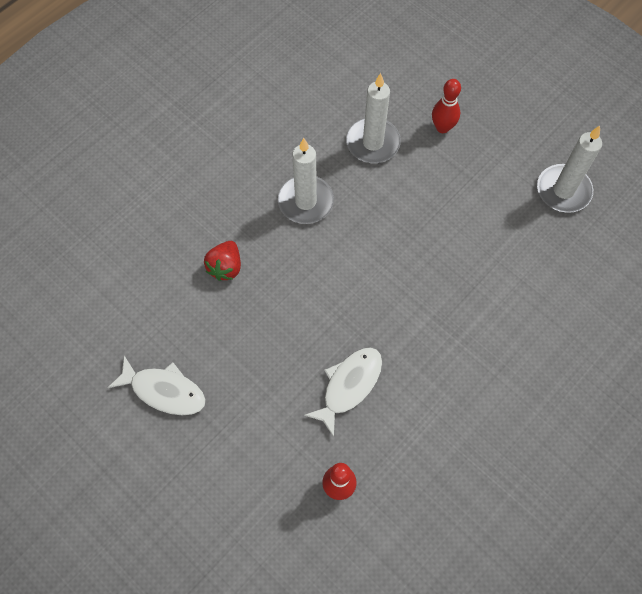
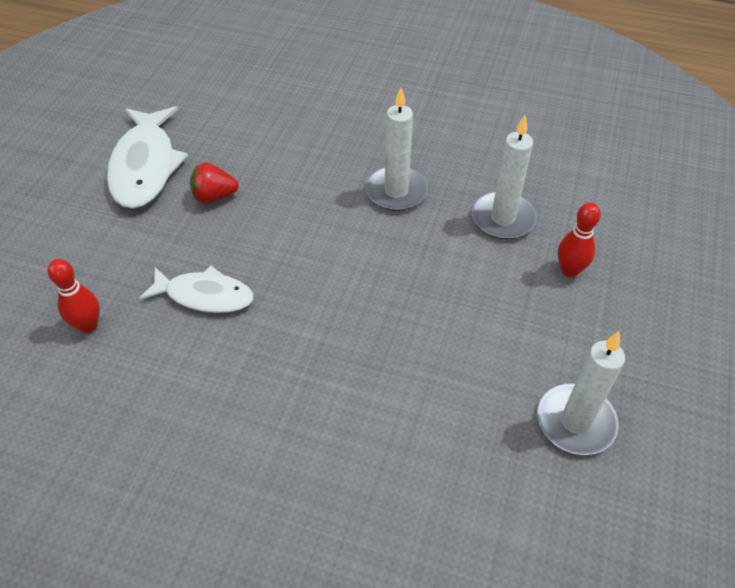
camera: 65 degrees right, 15 degrees down
white fish [108,356,206,415] -> white fish [107,106,188,209], size x1.54
red strawberry [204,241,241,281] -> red strawberry moved to [190,163,239,203]

